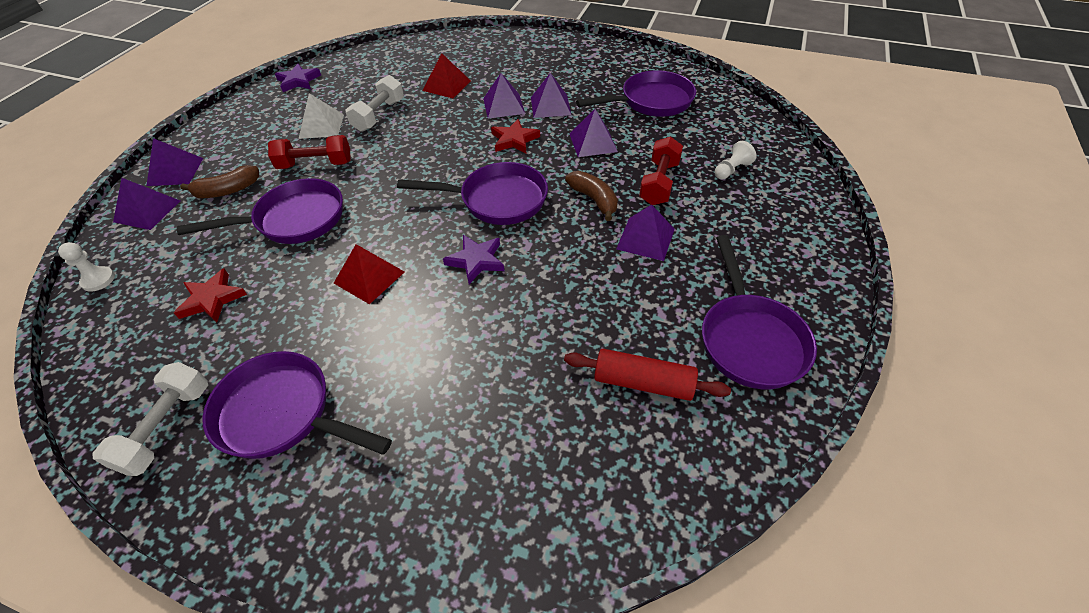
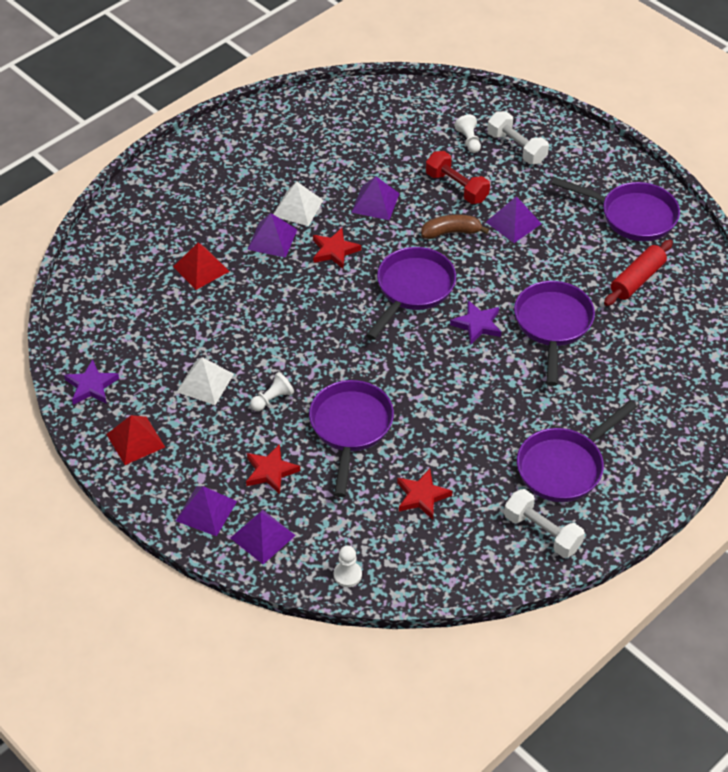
camera: 65 degrees left, 0 degrees up
brown banana [180,165,259,198] -> red star [246,444,300,494]
red dumbbell [268,135,351,169] -> white pawn [250,372,294,411]
red pyramid [334,244,404,304] -> red pyramid moved to [106,415,165,465]
white dumbbell [346,75,404,132] -> white dumbbell moved to [487,111,549,164]
purple pyramid [531,73,571,118] -> white pyramid [273,181,323,226]
purple pan [576,70,696,117] -> purple pan moved to [514,281,595,386]

